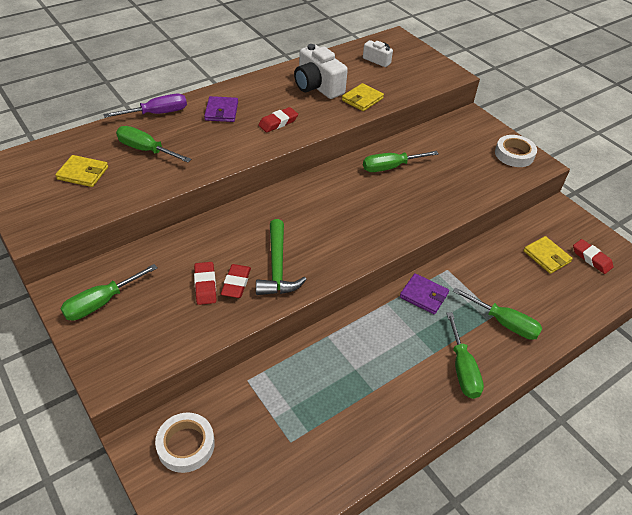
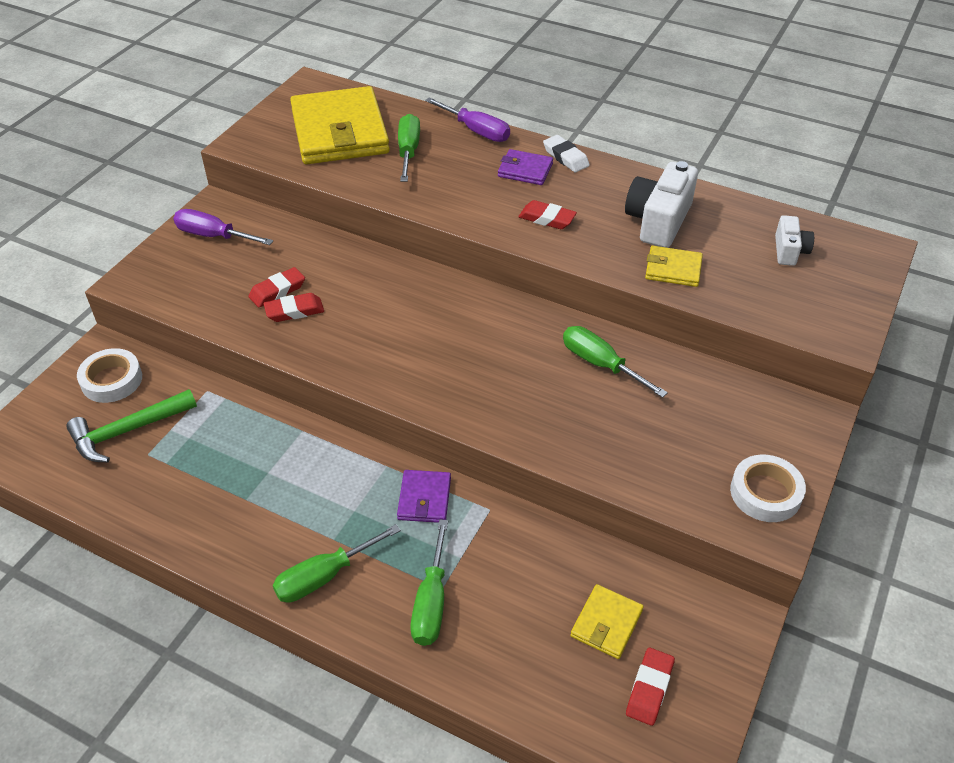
camera: 65 degrees right, 0 degrees up
yellow wallet [55,155,108,187] -> yellow wallet [290,86,390,164], size x2.24
green screwdriver [60,264,158,321] -> purple screwdriver [173,209,273,245]
purple wallet [204,96,238,122] -> purple wallet turned 45 degrees clockwise [498,149,553,185]
green hammer [256,219,307,295] -> green hammer moved to [66,389,197,462]
none -> white eraser [543,135,590,172]

